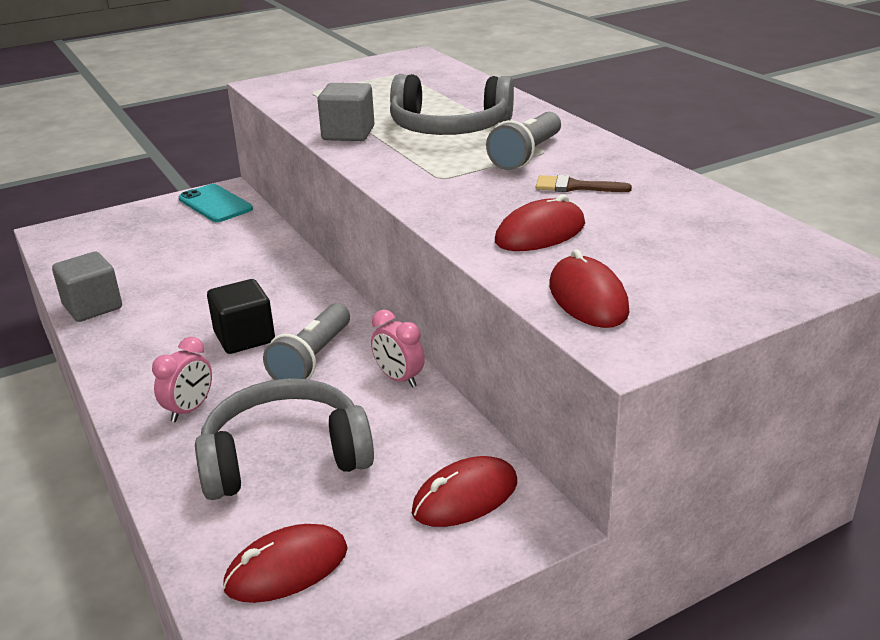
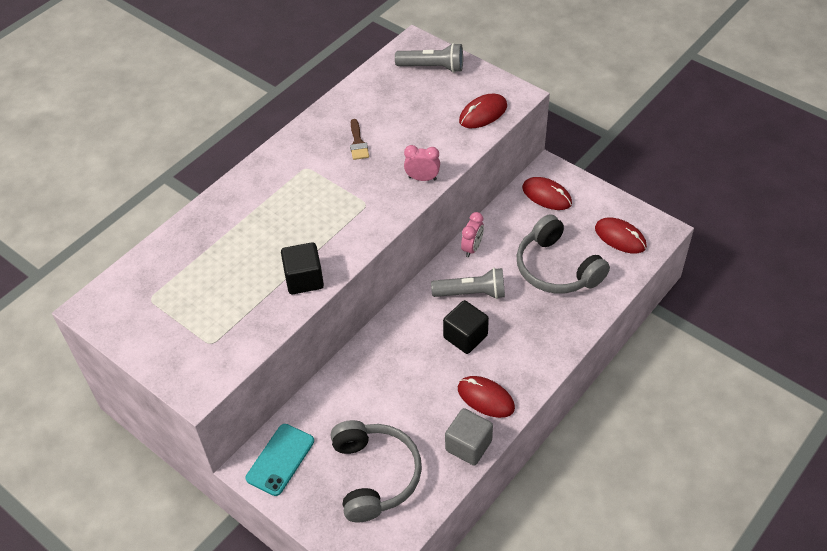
camera: 110 degrees left, 20 degrees up
pink clock [152,337,212,422] -> pink clock moved to [404,145,440,181]
grey cube [317,83,374,141] -> black cube [281,242,324,294]
grey headphones [390,74,514,135] -> grey headphones moved to [331,420,422,522]
grey flashlight [486,112,561,170] -> grey flashlight moved to [395,43,463,73]
red mouse [495,194,585,251] -> red mouse moved to [458,376,515,418]

